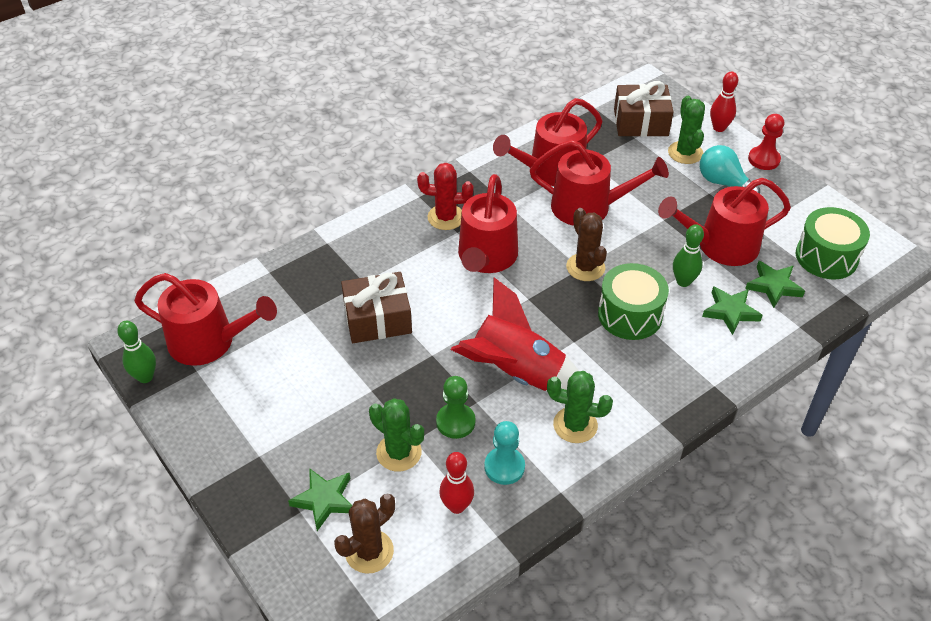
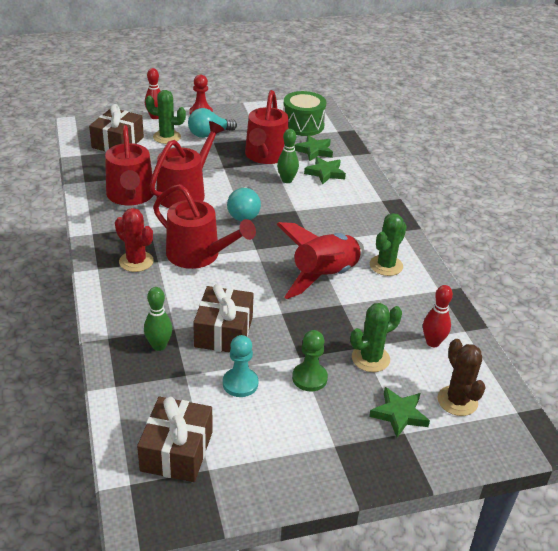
camera: 70 degrees left, 10 degrees down
green bowling pin [117,321,156,383] -> green bowling pin moved to [144,287,172,351]
red watering can [134,273,277,366] -> brown gift [137,397,213,482]
red cactus [417,163,473,230] -> red cactus turned 75 degrees counterclockwise [115,208,154,272]
green pawn [436,376,475,439] -> green pawn moved to [292,330,328,392]
turquoise pawn [484,421,525,485] -> turquoise pawn moved to [223,335,259,397]
brown cactus [566,208,607,281] -> turquoise light bulb [227,187,261,221]
green drum [598,263,669,340] -> none

